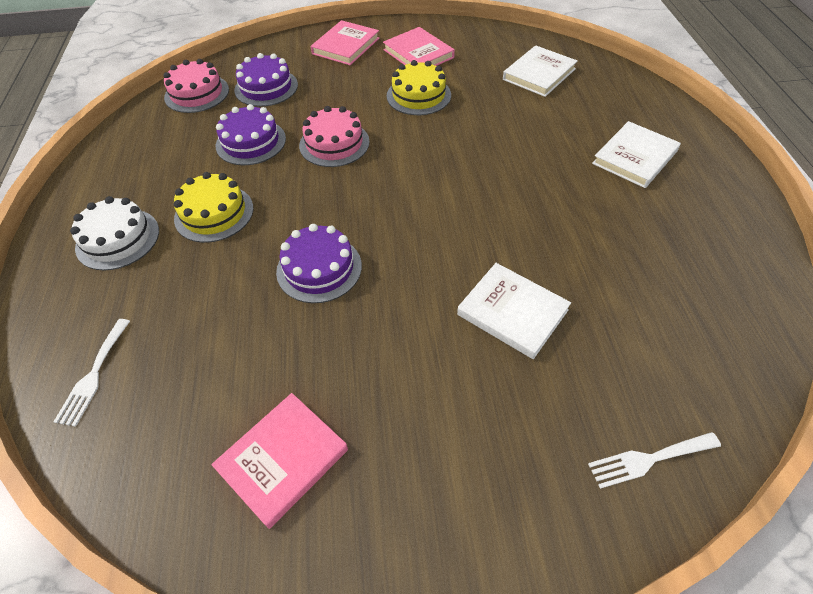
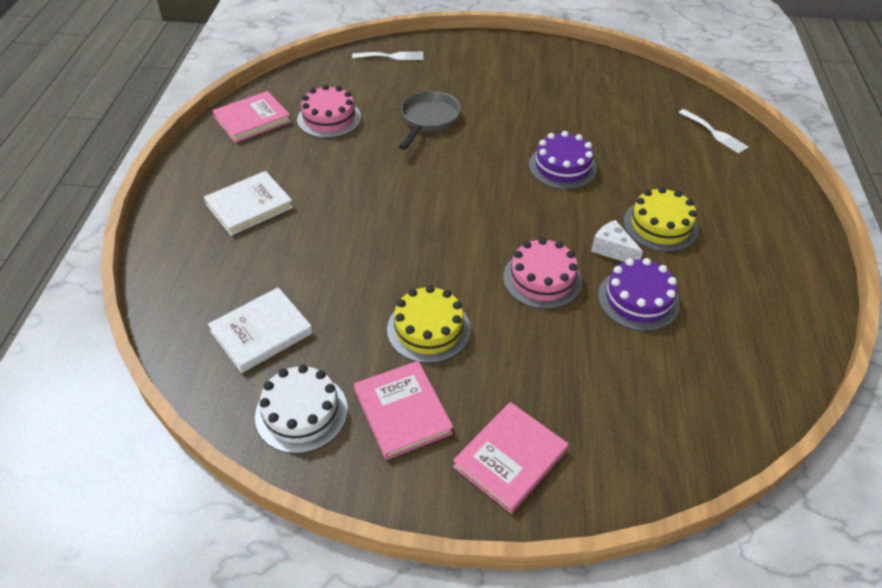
camera: 170 degrees left, 5 degrees down
white fork [53,319,130,427] -> white fork turned 120 degrees clockwise [678,109,748,154]
white cake [70,196,159,271] -> white cake moved to [255,364,348,454]
pink cake [163,59,229,113] -> pink cake moved to [297,85,361,138]
pink book [211,393,348,529] -> pink book moved to [212,91,291,143]
purple cake [234,53,298,107] -> none
white book [457,263,571,359] -> grey pan [399,91,461,150]
none -> white cheese [591,220,643,262]

